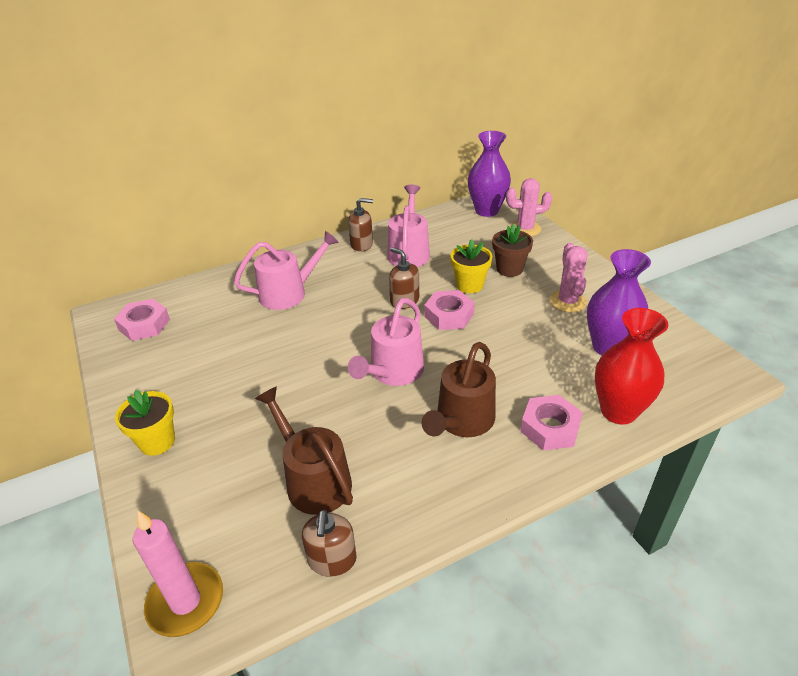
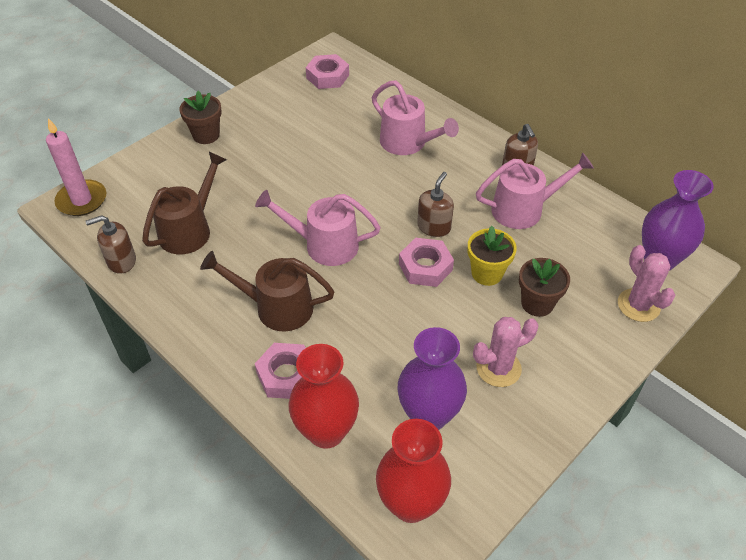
camera: 70 degrees right, 10 degrees up
yellow flower pot [115,390,175,456] -> brown flower pot [179,91,222,144]
none -> red vase [376,419,451,523]

